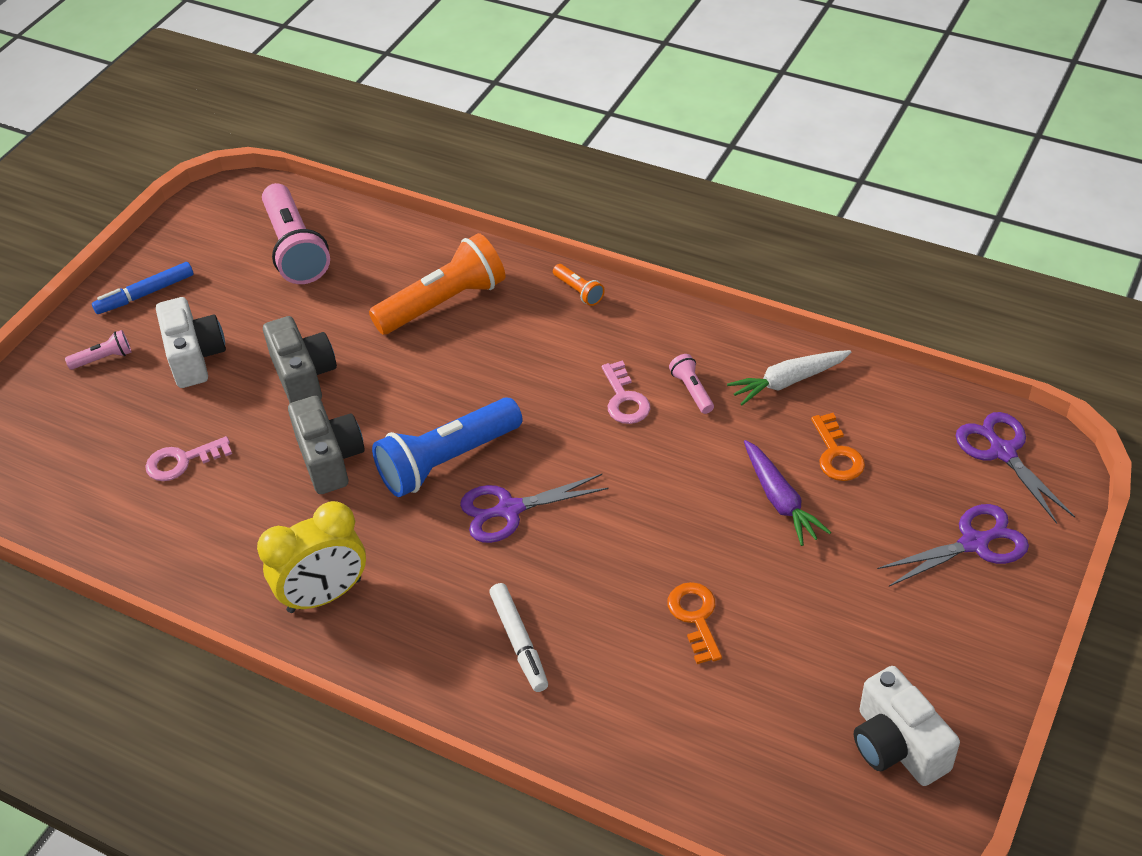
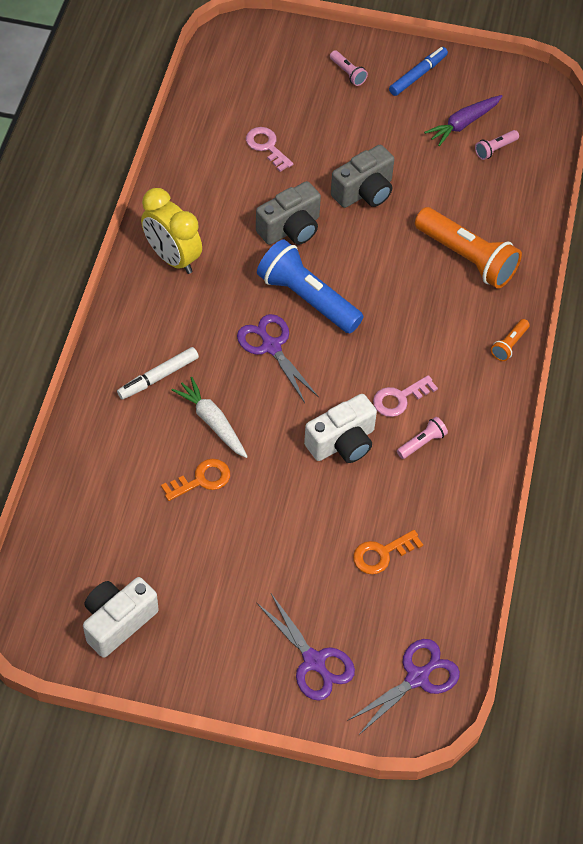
camera: 70 degrees right, 10 degrees up
blue marker [92,262,193,314] -> blue marker turned 90 degrees clockwise [389,47,448,96]
white camera [156,297,226,388] -> white camera moved to [304,394,377,463]
pink flashlight [262,183,330,284] -> pink flashlight [475,130,519,160], size x0.45
white carrot [727,350,852,405] -> white carrot moved to [172,377,248,458]
purple carrot [744,440,831,546] -> purple carrot moved to [424,95,502,146]

